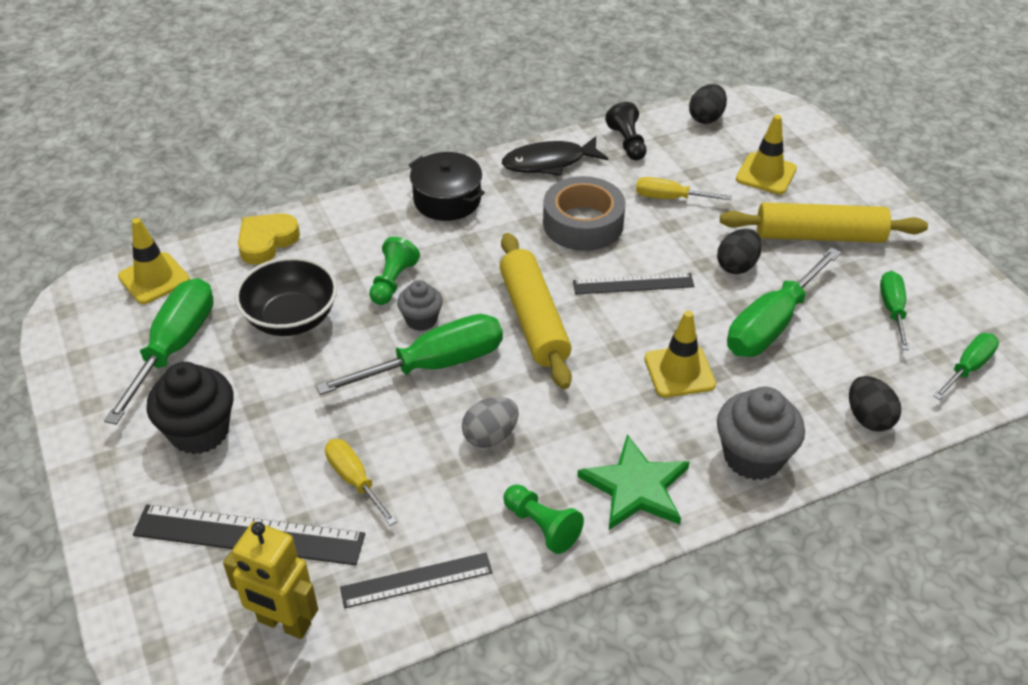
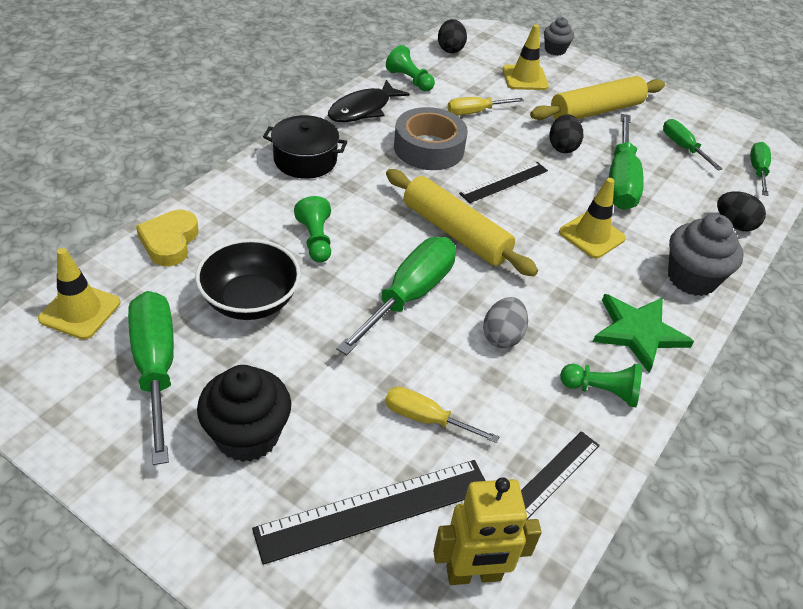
camera: 35 degrees left, 0 degrees up
grey cupcake [397,280,443,331] -> grey cupcake moved to [544,17,574,56]
black pawn [605,102,646,160] -> green pawn [386,45,435,91]

